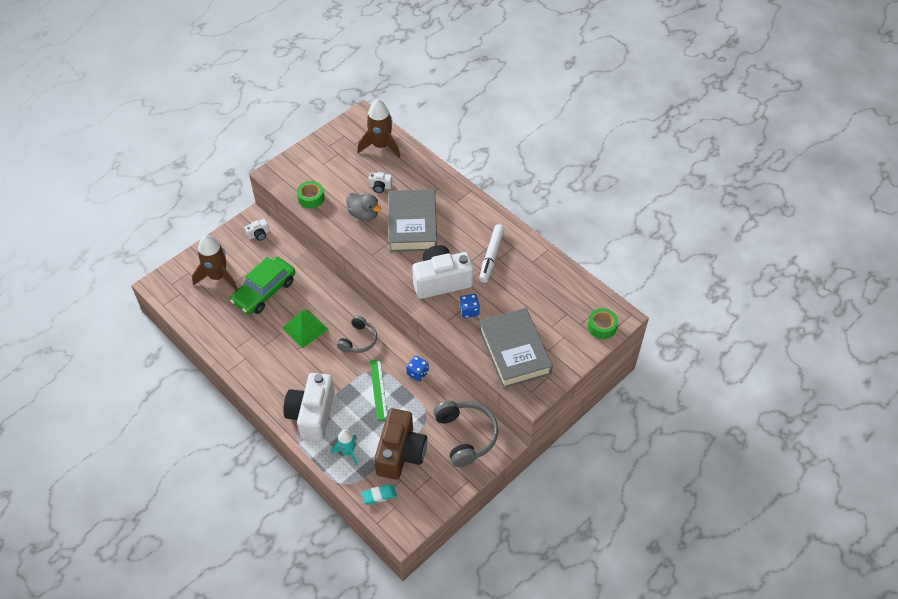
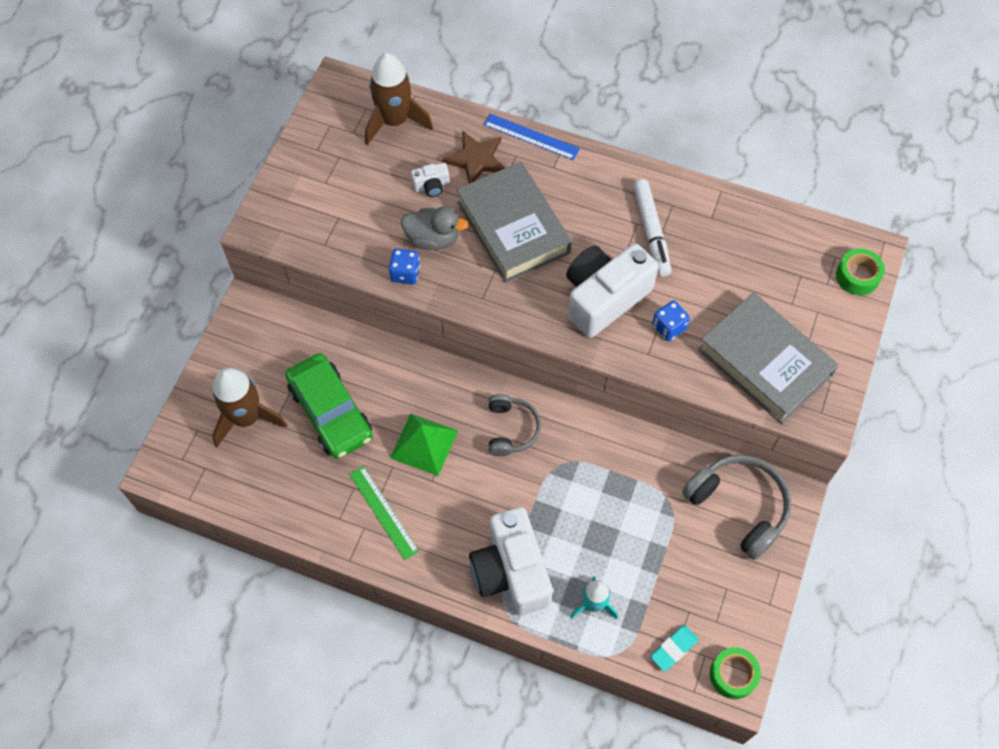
camera: 25 degrees left, 10 degrees up
green car [230,257,295,315] -> green car turned 45 degrees counterclockwise [285,353,373,459]
white camera [245,219,269,241] -> none
green tape [297,181,325,208] -> green tape moved to [710,647,761,699]
green ruler [370,359,387,420] -> green ruler moved to [349,466,419,560]
brown camera [374,408,427,479] -> none
blue dice [406,356,429,382] -> blue dice moved to [389,249,420,285]
none -> brown star [442,130,505,184]
none -> blue ruler [483,114,580,160]

